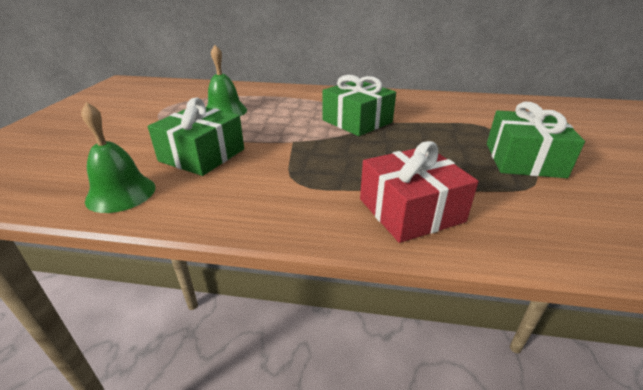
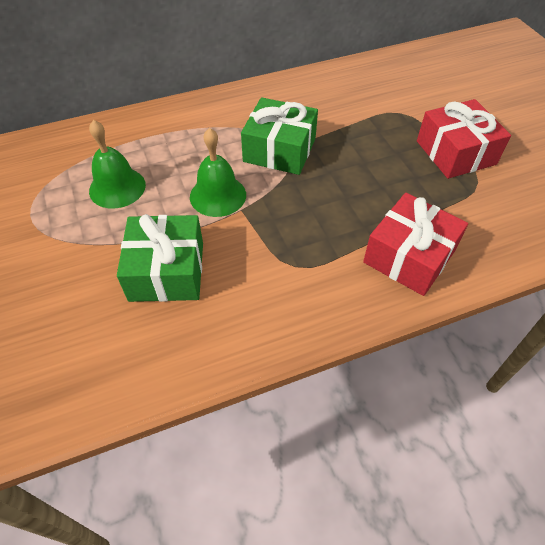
camera: 30 degrees left, 20 degrees up
green bell [81,102,156,213] -> green bell moved to [190,128,246,217]
green gift [487,102,585,178] -> red gift [417,99,511,179]

